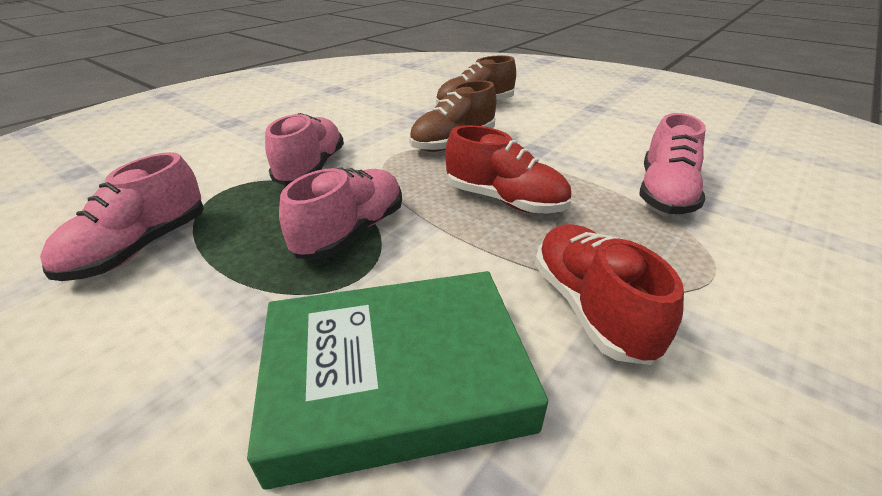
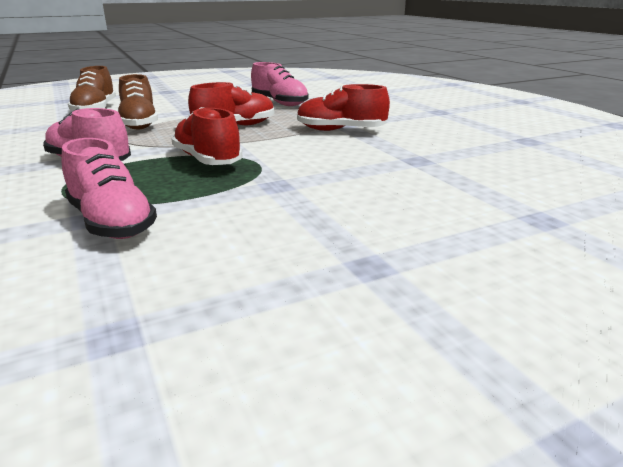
camera: 65 degrees left, 10 degrees down
green book [247,271,548,490] -> none
pink shoe [279,168,402,259] -> red shoe [171,107,242,165]

